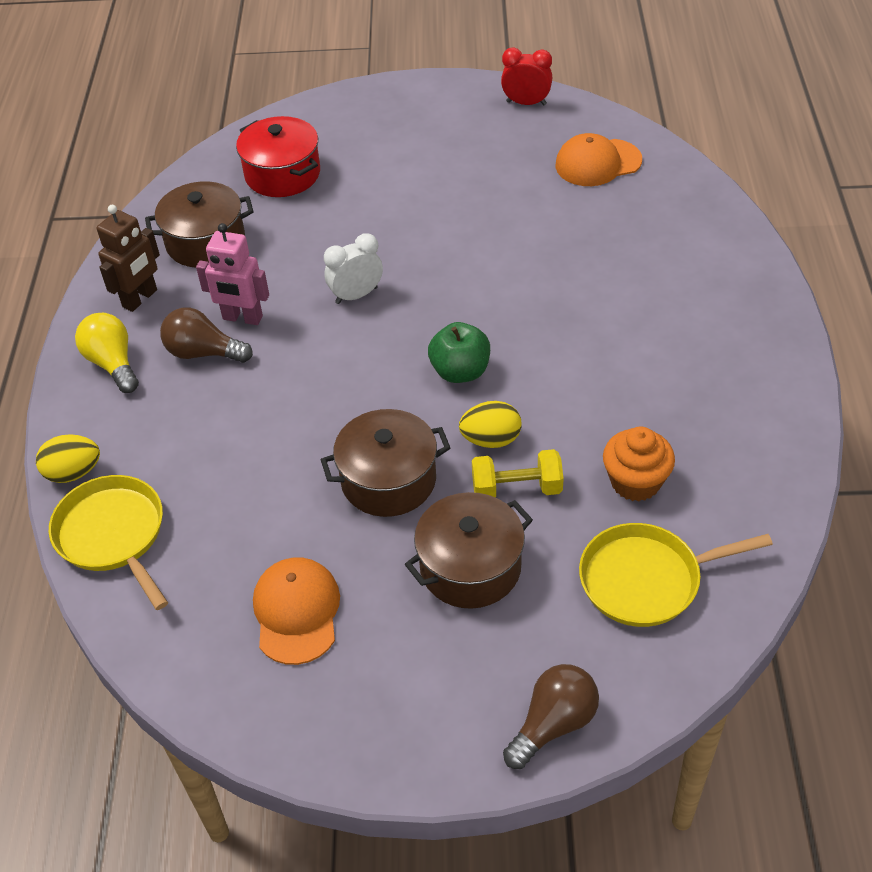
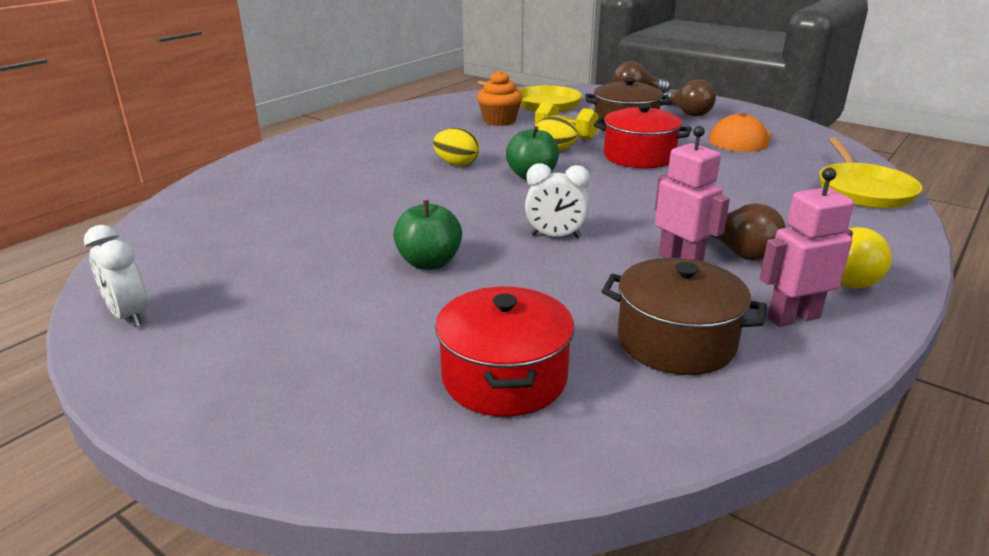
camera: 145 degrees left, 20 degrees down
yellow egg [36,434,100,483] -> yellow egg moved to [433,128,479,166]
brown robot [97,205,160,312] -> pink robot [760,168,854,327]
brown pot [321,409,450,517] -> red pot [594,104,692,168]
red clock [501,47,552,105] -> white clock [84,225,147,328]
orange cap [555,133,642,186] -> none
none -> green apple [393,200,462,270]
none -> brown light bulb [662,80,716,117]

